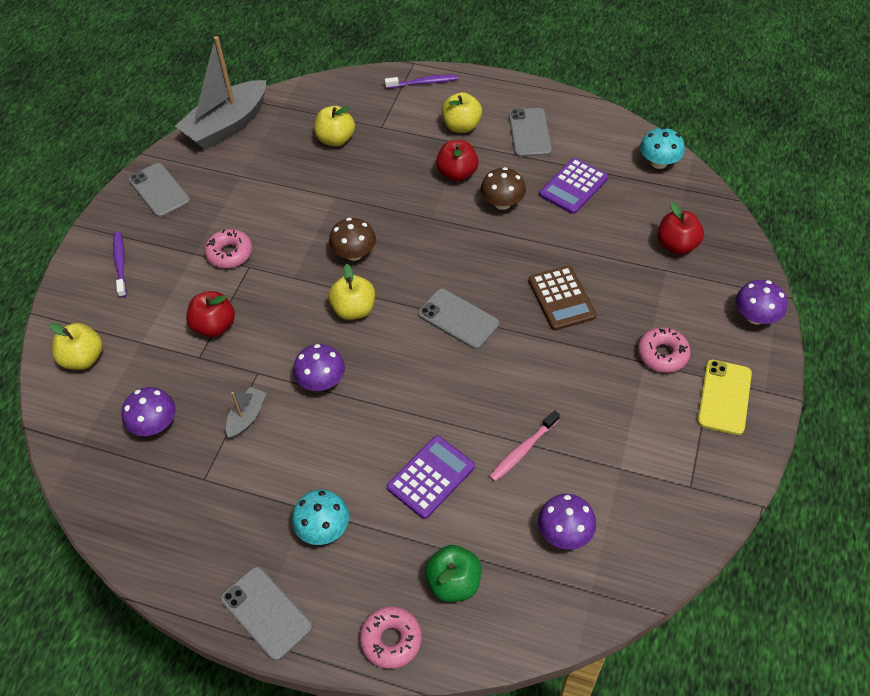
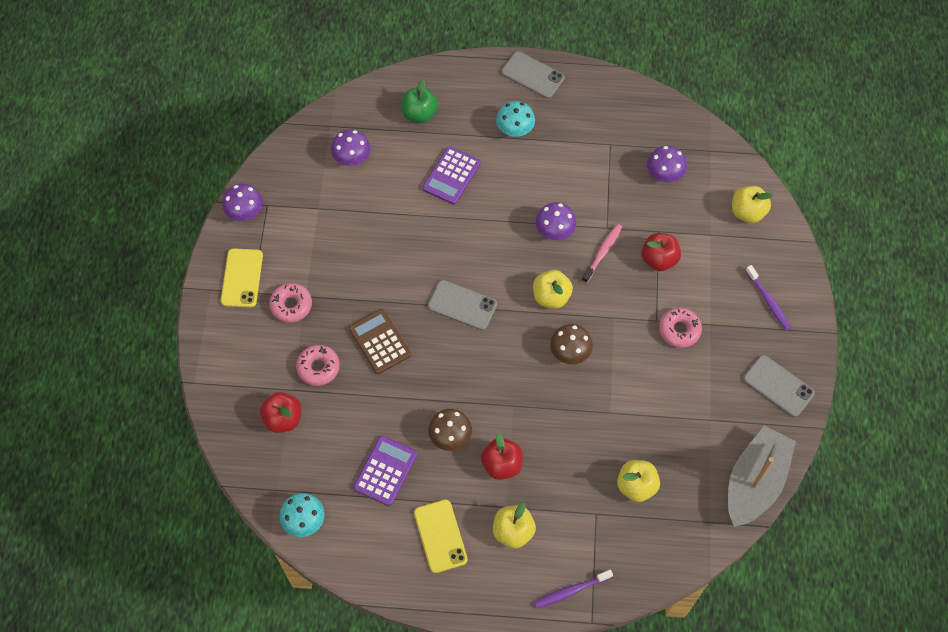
camera: 165 degrees right, 10 degrees up
grey boat [226,387,266,439] -> none
pink donut [360,606,422,669] -> pink donut moved to [296,345,340,386]
pink toothbrush [489,410,560,482] -> pink toothbrush moved to [582,224,622,283]
grey phone [509,108,552,157] -> yellow phone [414,499,468,573]
purple mushroom [735,280,787,324] -> purple mushroom moved to [222,184,263,221]

